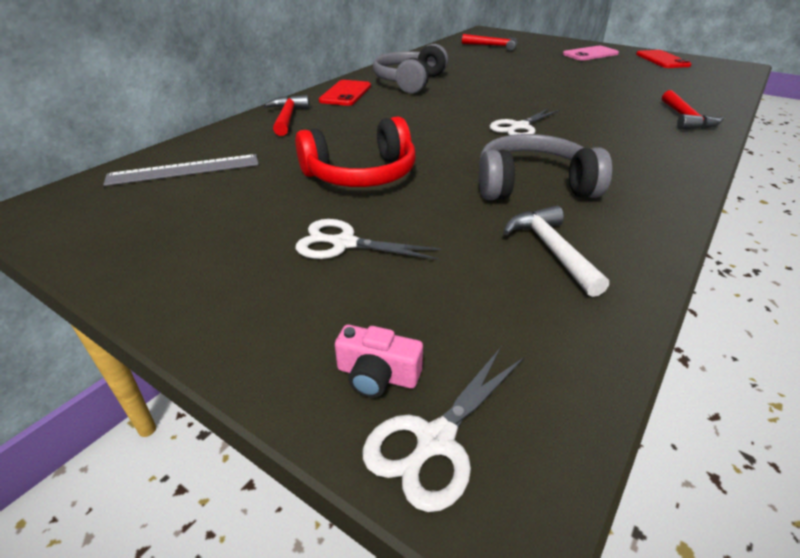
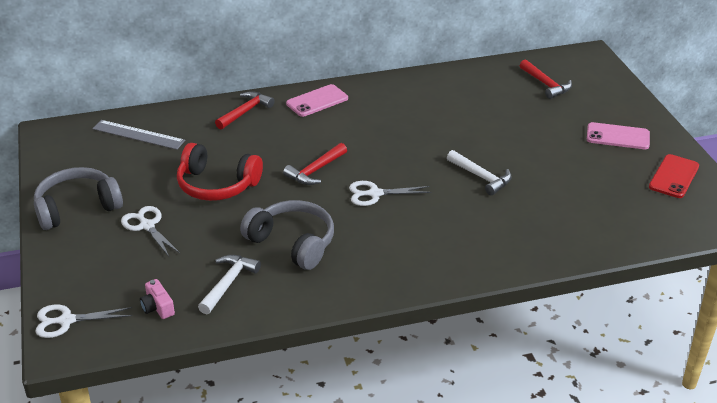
camera: 40 degrees right, 0 degrees up
red phone [319,80,371,106] -> pink phone [286,84,348,117]
pink camera [335,325,423,398] -> pink camera moved to [140,279,175,319]
grey headphones [373,44,448,94] -> grey headphones moved to [34,167,123,230]
red hammer [662,90,724,129] -> red hammer moved to [283,143,347,185]
none -> white hammer [447,150,512,195]

